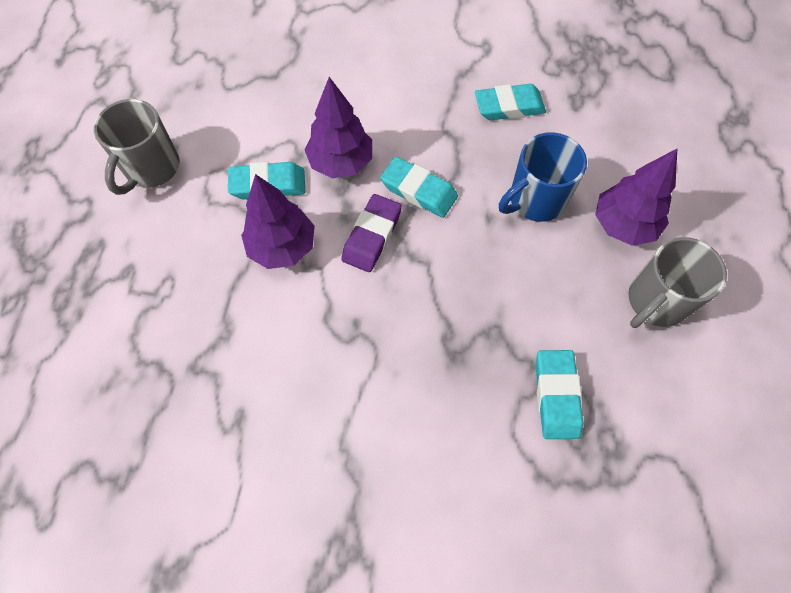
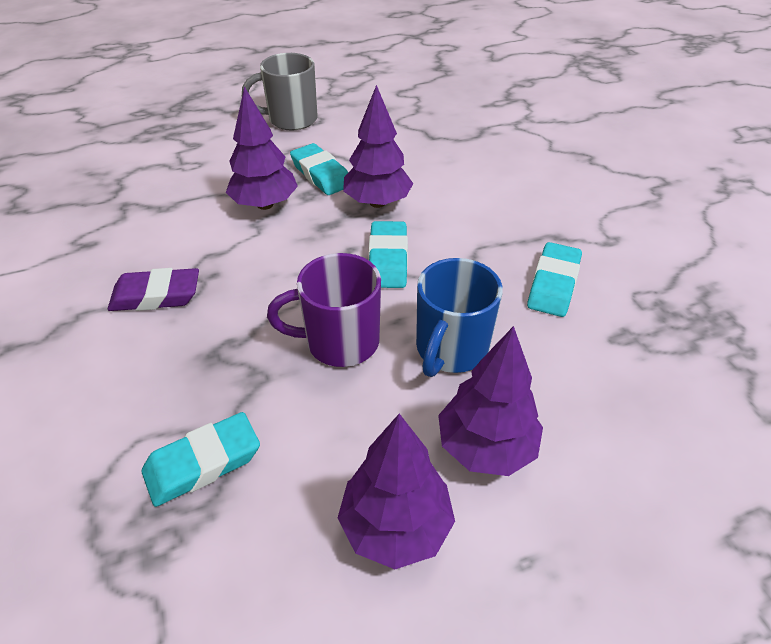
camera: 60 degrees right, 20 degrees down
purple eraser [341,194,402,272] -> purple eraser moved to [108,268,199,311]
turquoise eraser [475,84,546,120] -> turquoise eraser turned 60 degrees clockwise [527,242,582,317]
blue mug [499,132,587,222] -> blue mug turned 90 degrees counterclockwise [416,258,503,377]
grey mug [628,237,727,328] -> purple tree [338,414,455,569]
none -> purple mug [267,253,381,367]

